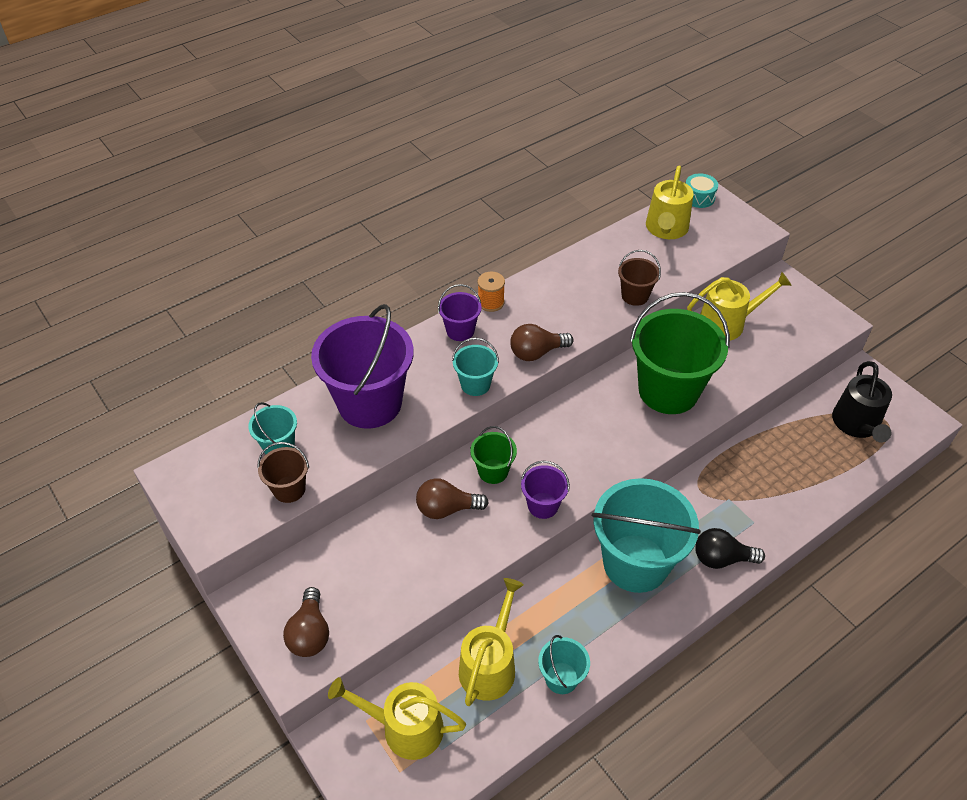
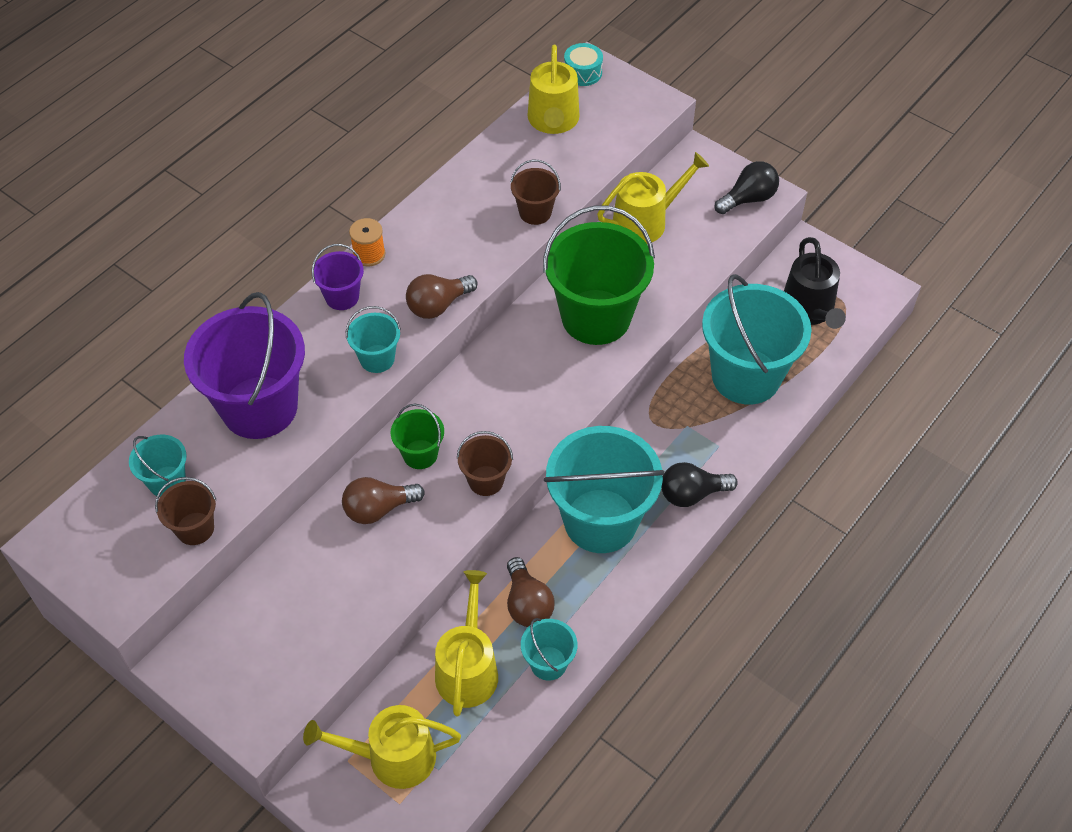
camera: 15 degrees left, 5 degrees up
brown light bulb [283,587,329,657] -> brown light bulb moved to [507,557,555,627]
purple bucket [521,461,570,519] -> brown bucket [457,431,513,496]
none -> turquoise bucket [702,274,811,405]
none -> black light bulb [715,161,779,214]

